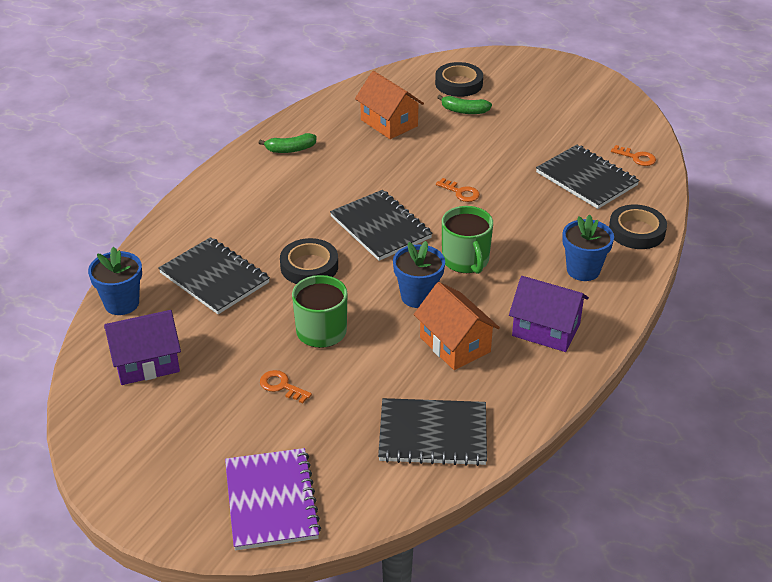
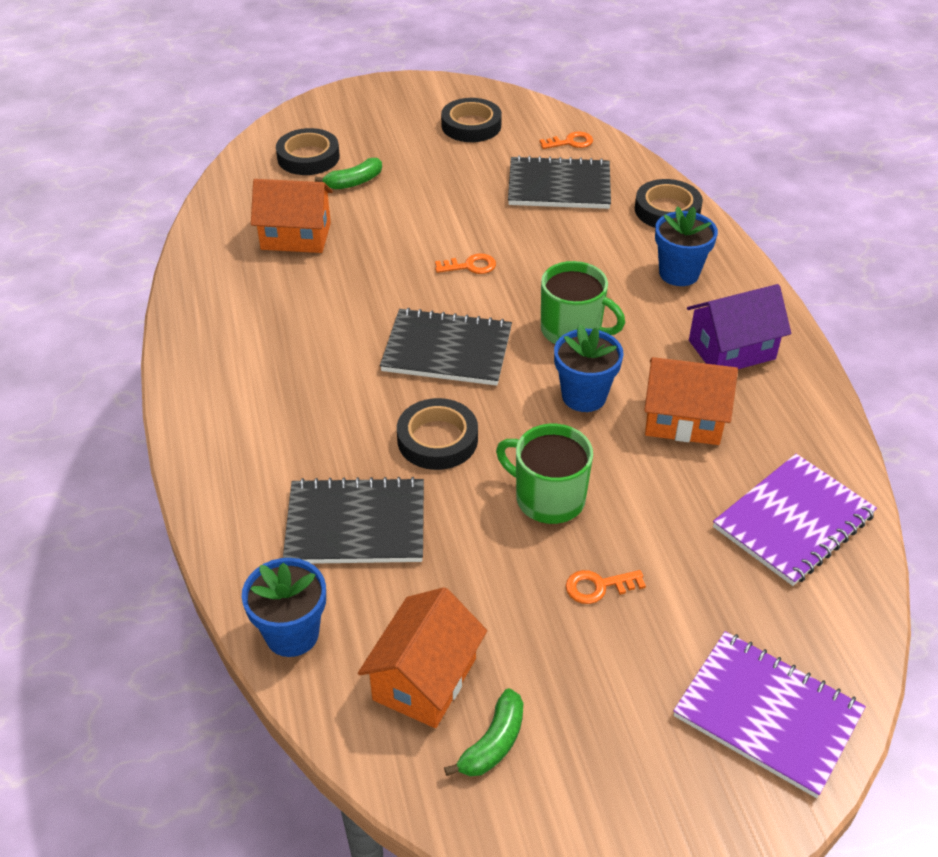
camera: 45 degrees left, 5 degrees up
purple house [104,310,181,385] -> orange house [358,587,487,728]
green banana [259,133,316,153] -> green banana moved to [444,688,524,776]
black notebook [378,398,487,466] -> purple notebook [713,454,877,586]
none -> black tape [441,98,502,142]

